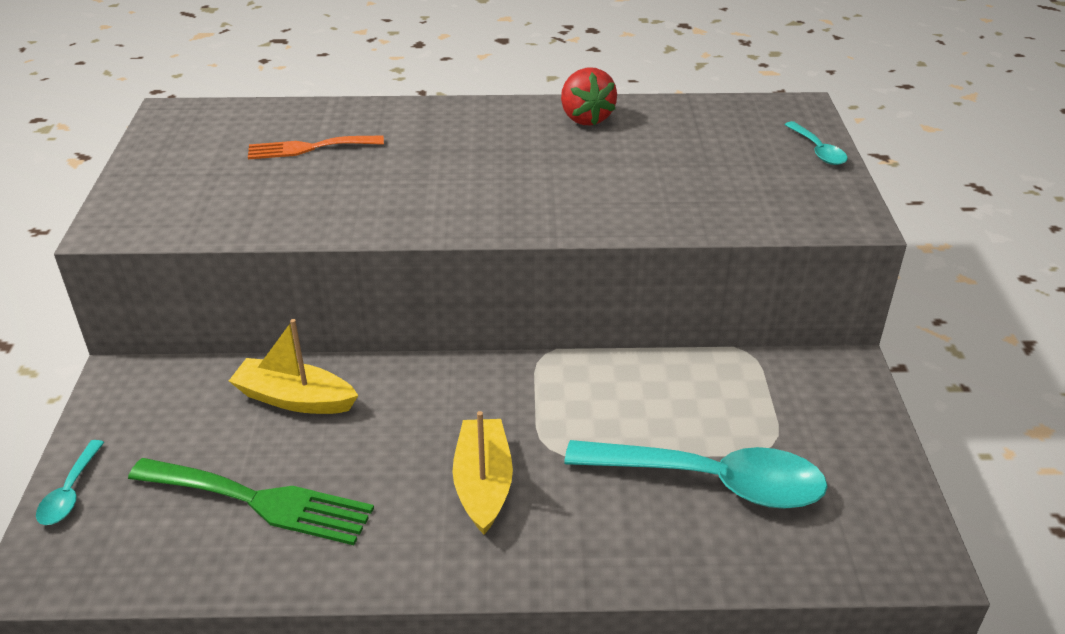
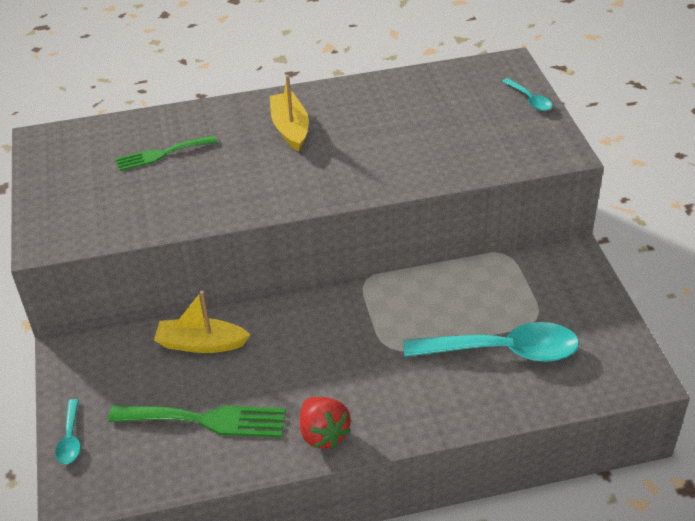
camera: 10 degrees left, 5 degrees up
orange fork [248,136,384,159] -> green fork [115,136,217,171]
yellow boat [452,411,513,535] -> yellow boat moved to [270,75,309,152]
red strawberry [561,67,617,125] -> red strawberry moved to [300,397,351,448]

